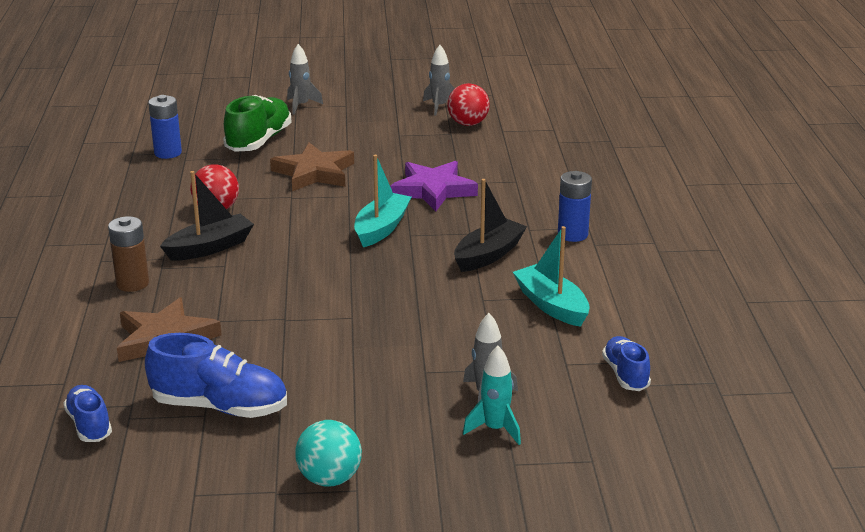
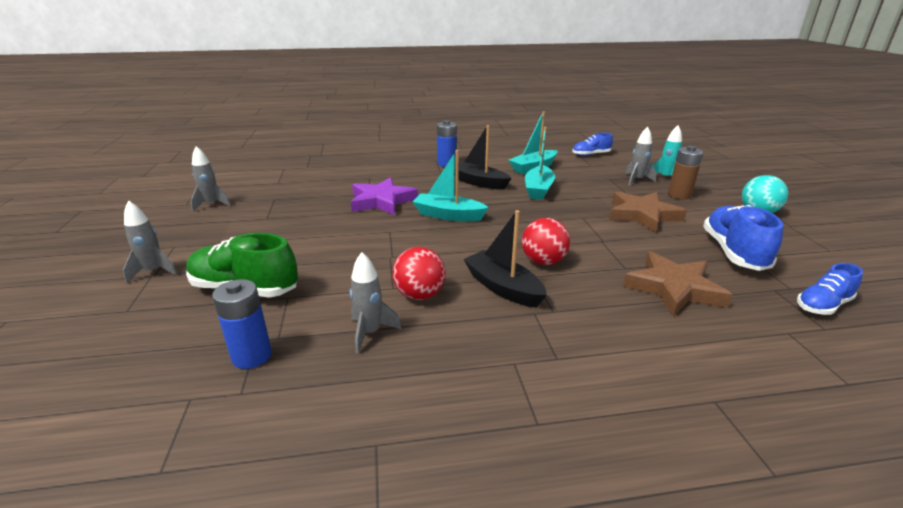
camera: 95 degrees left, 0 degrees up
brown battery [108,216,149,292] -> brown battery moved to [668,146,703,199]
brown star [270,142,354,191] -> brown star moved to [609,191,687,233]
red ball [447,83,490,126] -> red ball moved to [522,218,570,265]
none -> grey rocket [350,252,401,354]
none -> turquoise boat [525,127,555,200]

